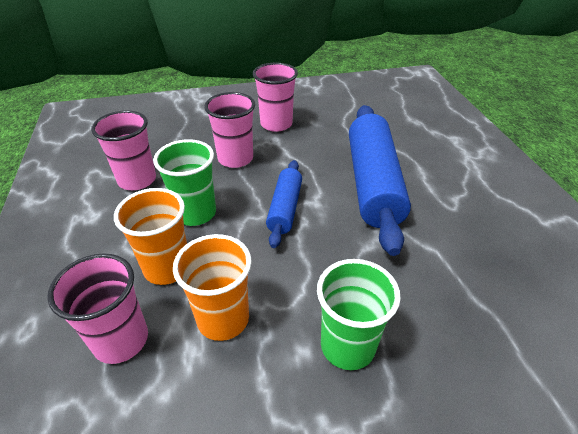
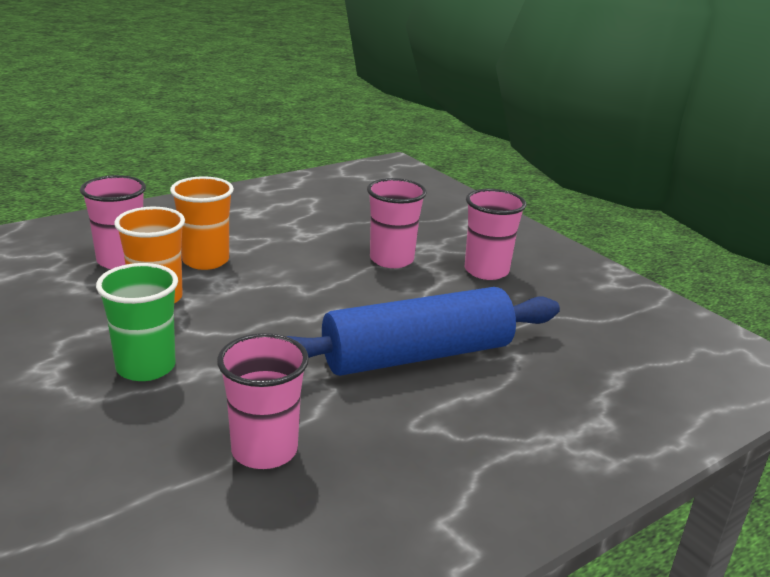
camera: 65 degrees right, 15 degrees down
pink cup [91,110,156,190] -> pink cup moved to [217,333,309,469]
green cup [153,139,216,226] -> none
blue rolling pin [266,160,302,248] -> none

